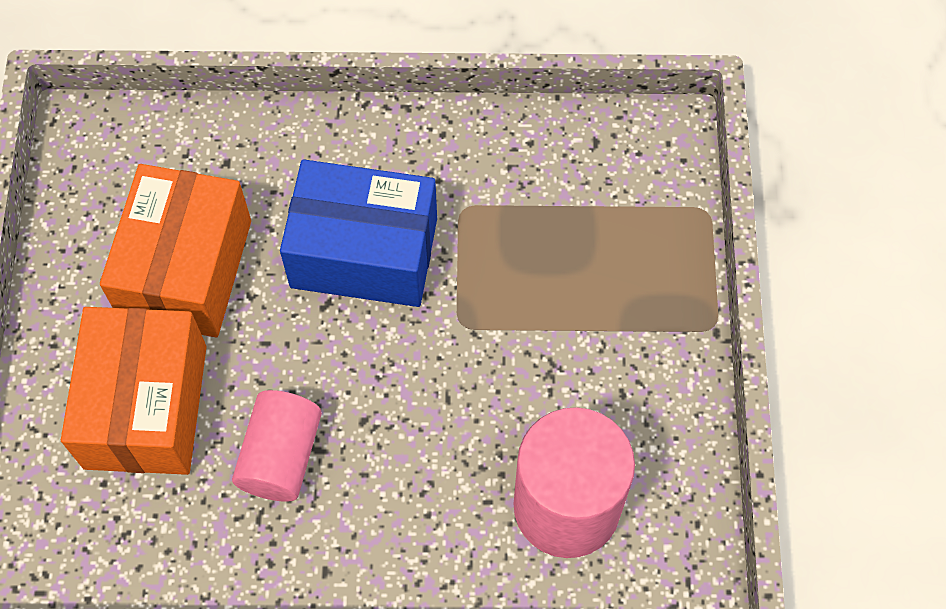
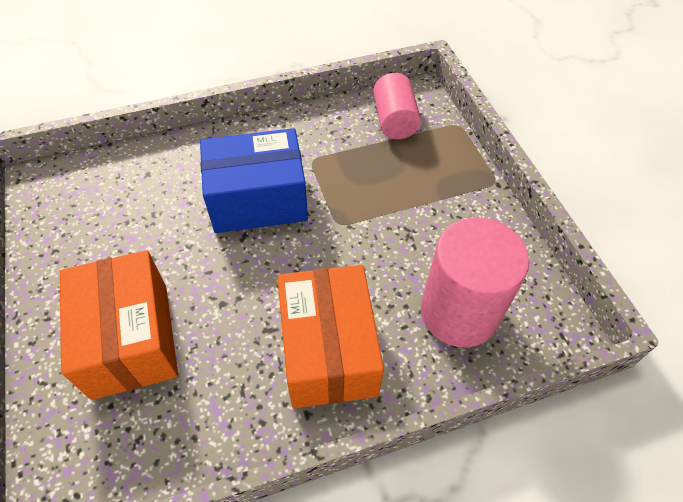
camera: 20 degrees left, 10 degrees down
orange box [100,164,251,337] -> orange box moved to [277,265,384,408]
pink cylinder [232,390,322,502] -> pink cylinder moved to [373,73,421,139]

